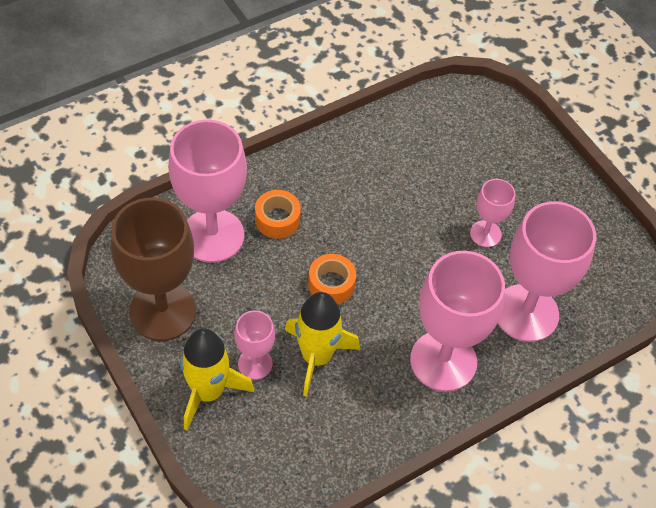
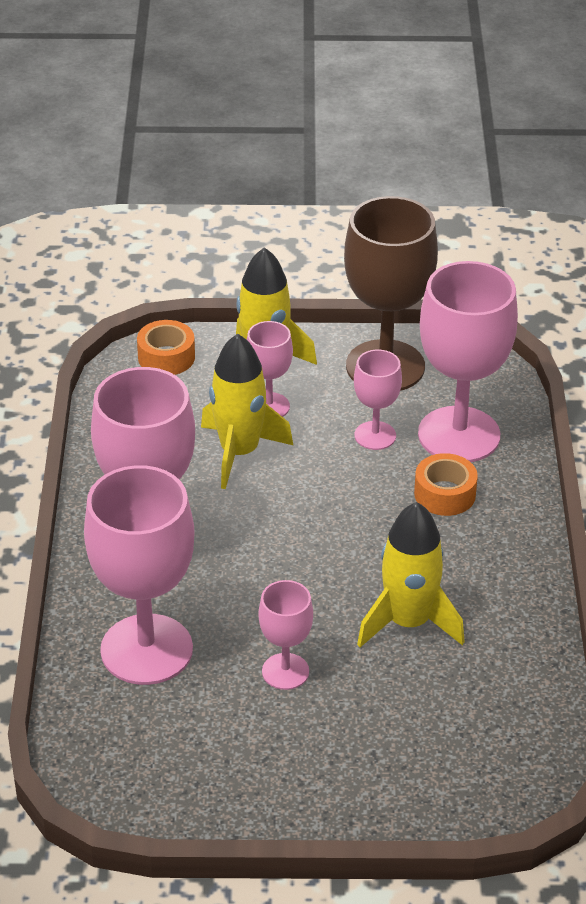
camera: 125 degrees right, 15 degrees down
orange tape [308,254,356,304] -> orange tape moved to [137,320,195,375]
none -> pink goblet [354,350,402,450]
none -> yellow rocket [357,502,465,647]

